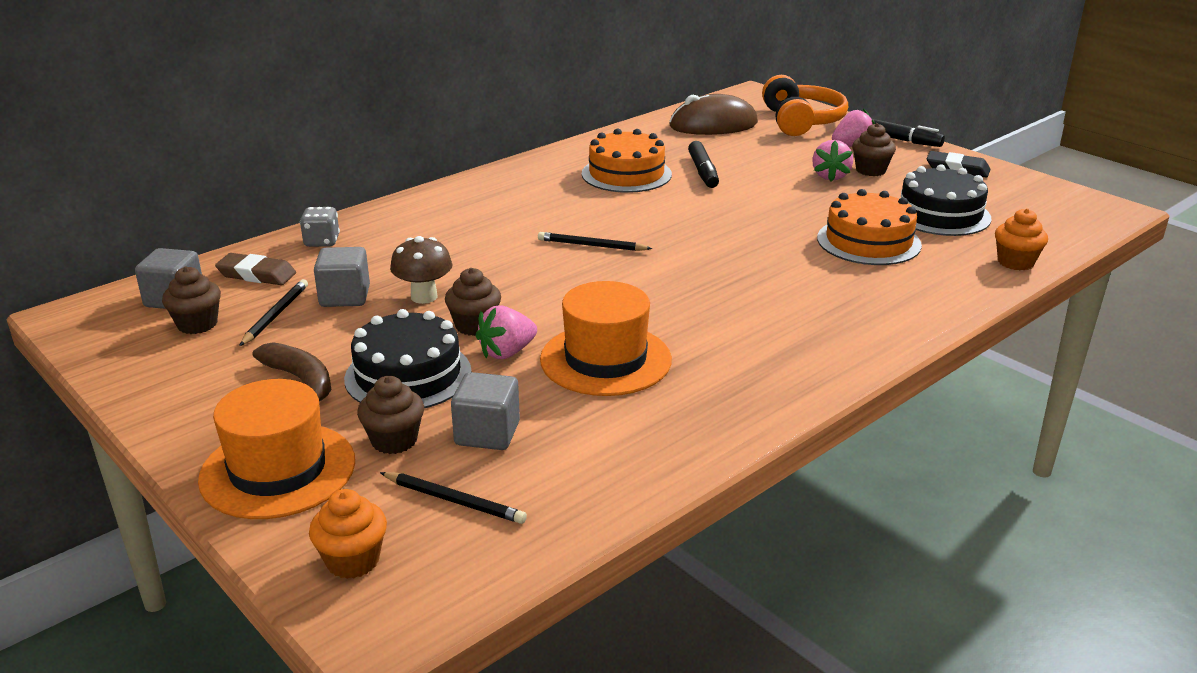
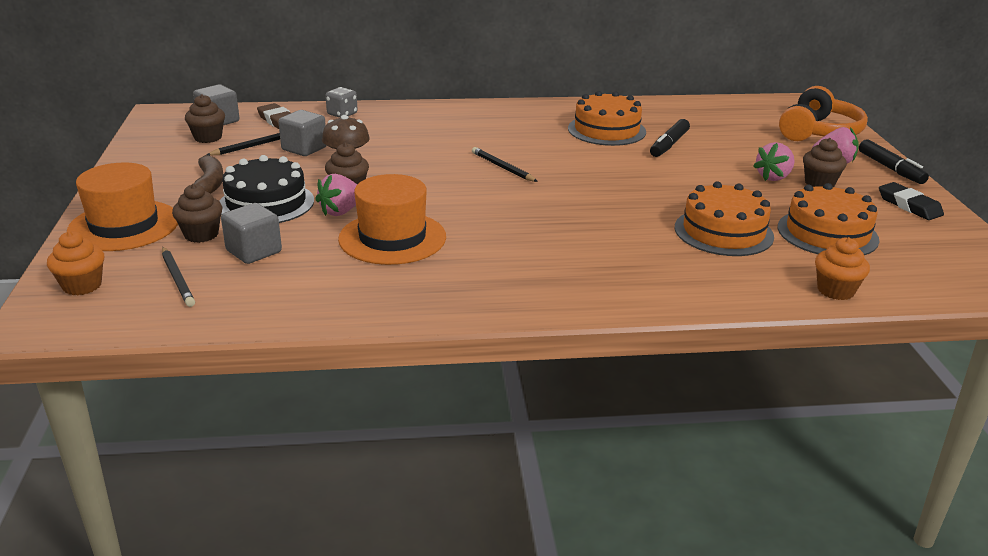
camera: 35 degrees right, 0 degrees up
pink strawberry [475,305,537,359] -> pink strawberry turned 45 degrees counterclockwise [315,174,357,216]
brown mouse [669,94,758,135] -> none
black cake [899,164,991,236] -> orange cake [778,183,880,255]

